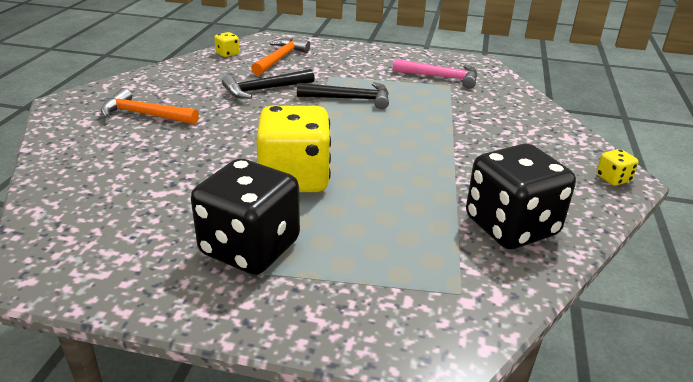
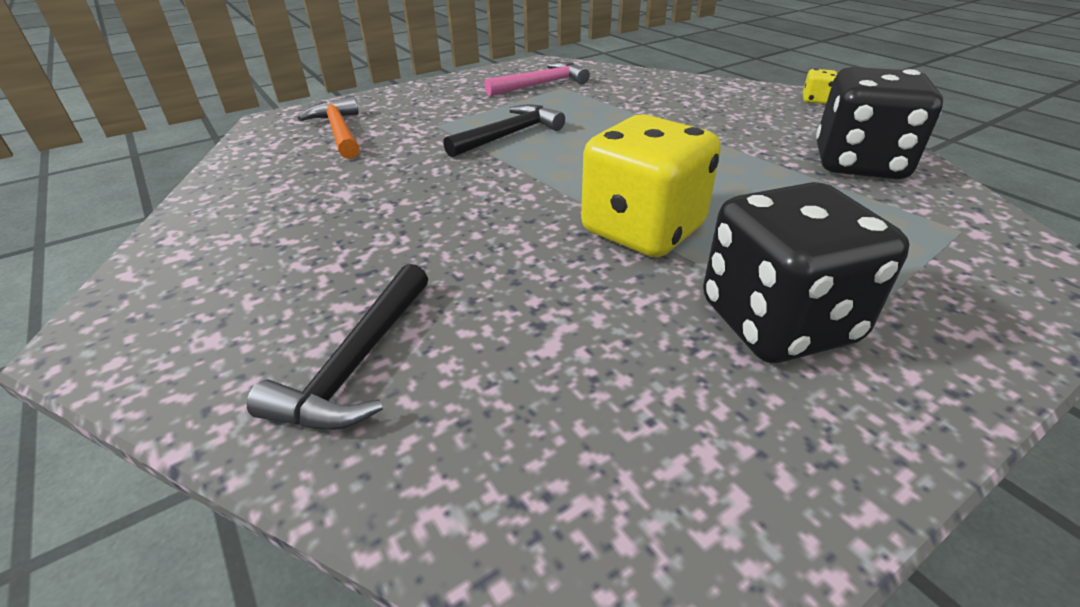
camera: 45 degrees left, 5 degrees up
orange hammer [101,88,199,125] -> none
yellow dice [214,32,240,57] -> none
black hammer [222,69,315,99] -> black hammer moved to [247,263,428,430]

